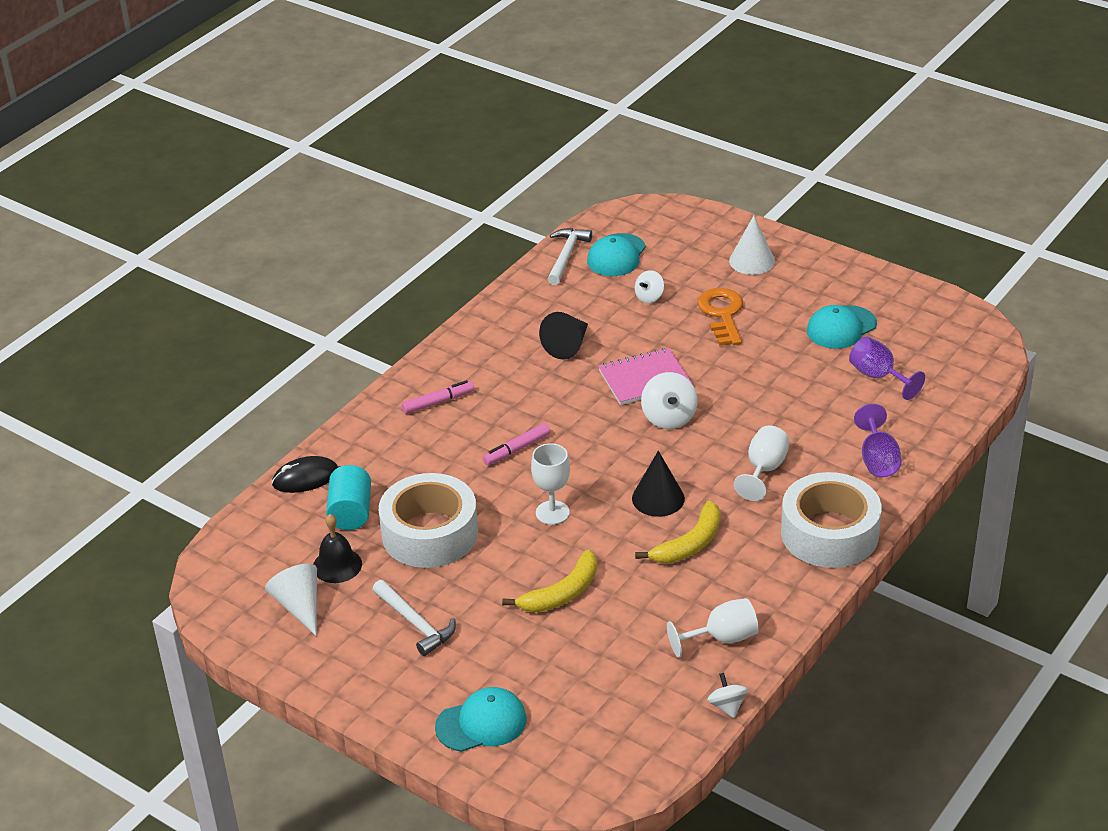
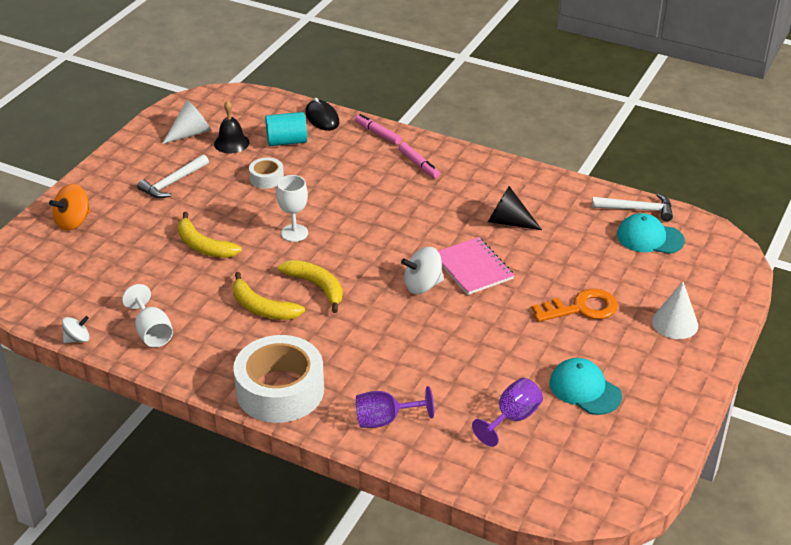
camera: 80 degrees right, 0 degrees up
white tape [379,473,478,568] -> white tape [249,158,284,189], size x0.47
turquoise cap [435,687,527,752] -> orange spinning top [49,184,91,231]
pink marker [483,423,551,465] -> pink marker moved to [355,114,402,145]
black cone [632,451,685,517] -> yellow banana [278,260,343,313]
white spinning top [635,270,664,303] -> none
white goblet [734,426,790,501] -> none

